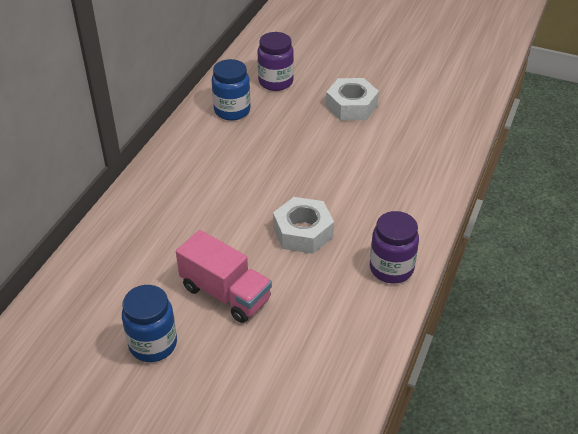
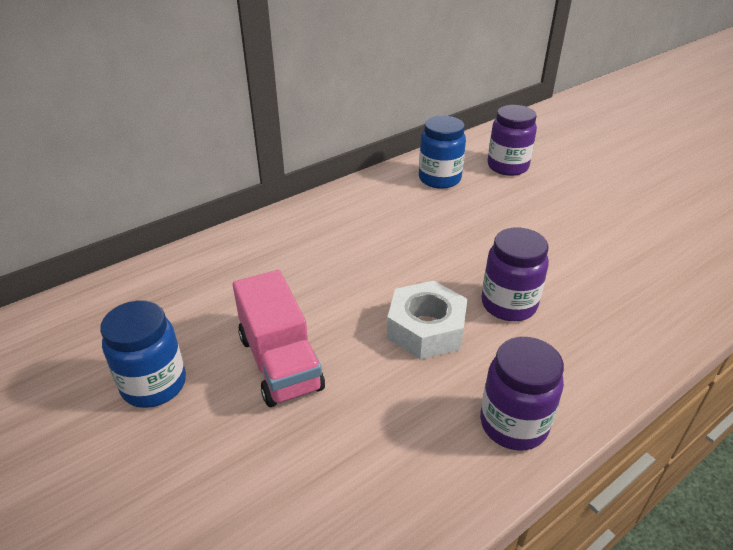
camera: 30 degrees right, 5 degrees down
white nut [326,78,379,121] -> none
none -> purple jar [481,228,549,321]

